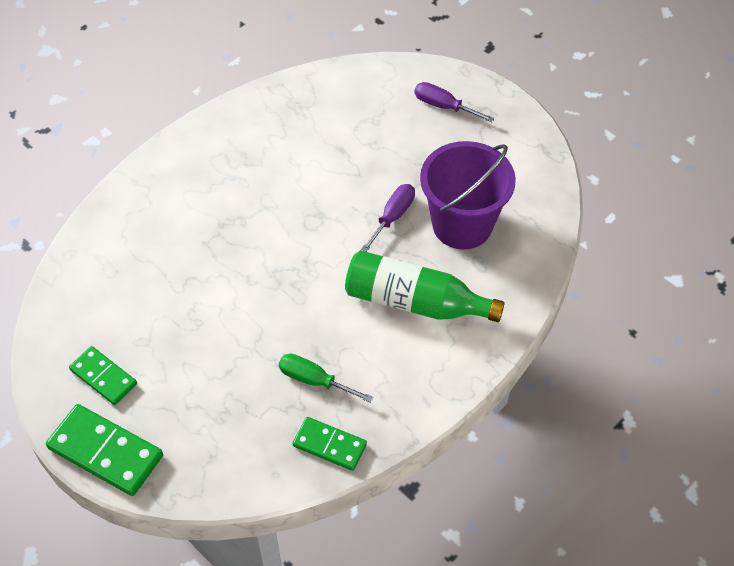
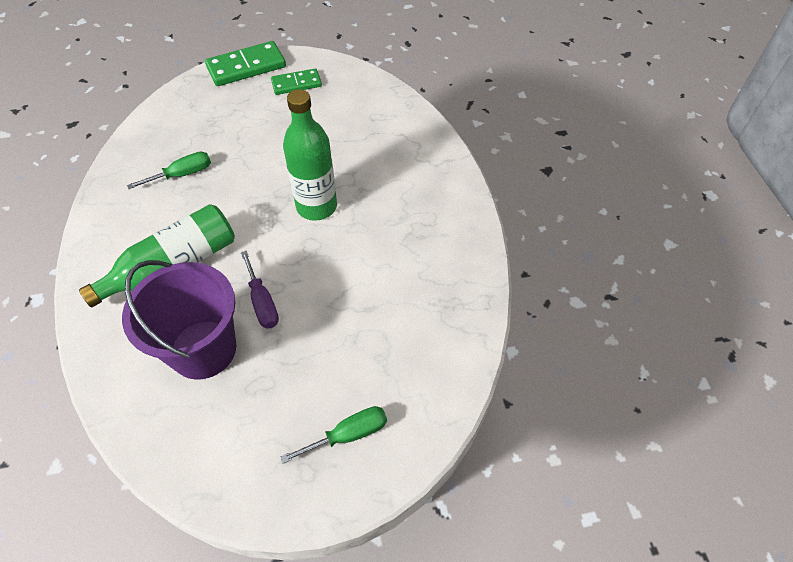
camera: 125 degrees right, 0 degrees up
green domino [293,417,367,471] -> none
purple screwdriver [414,82,494,122] -> green screwdriver [280,406,387,464]
none -> green bottle [283,89,337,221]

